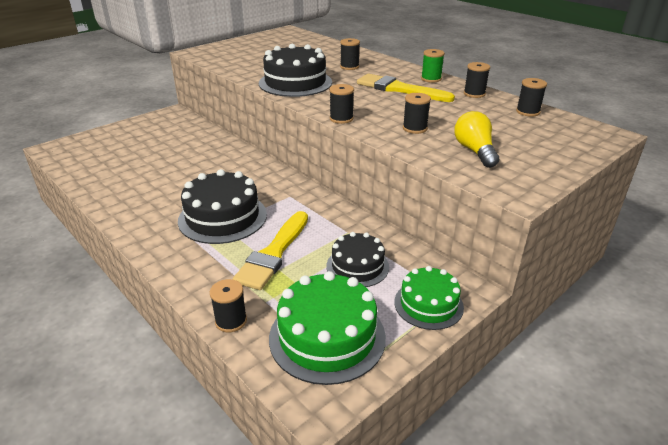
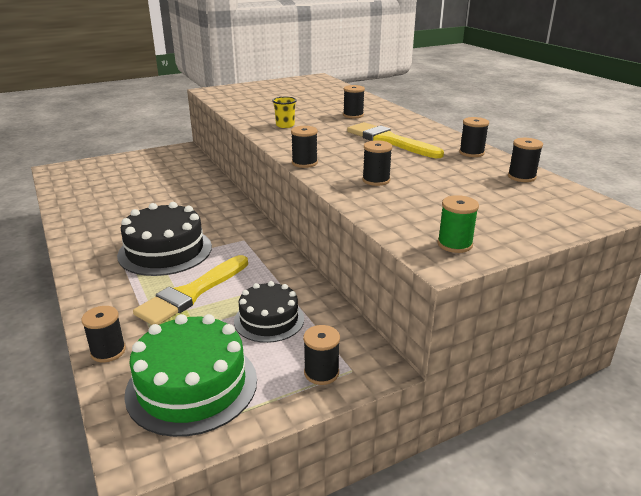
camera: 15 degrees right, 5 degrees down
black cake [259,44,332,97] -> yellow cup [272,97,297,128]
green cake [394,266,464,330] -> black spool [303,325,340,385]
green spool [421,49,445,83] -> green spool moved to [437,195,479,253]
yellow light bulb [454,111,499,168] -> none

